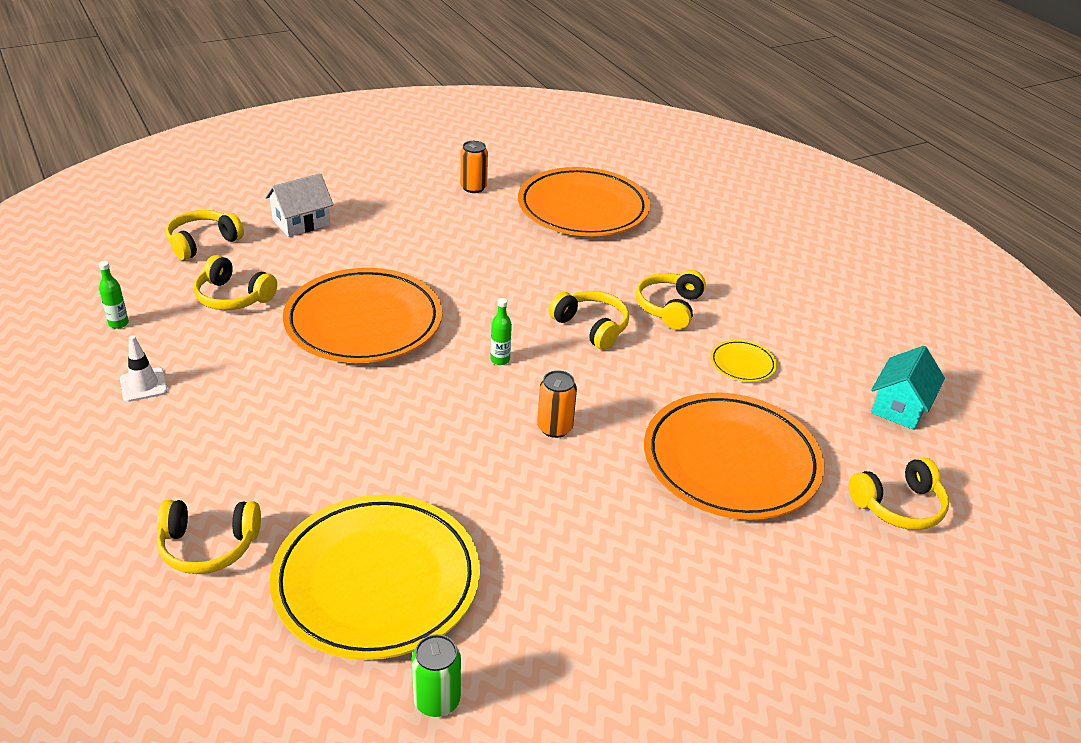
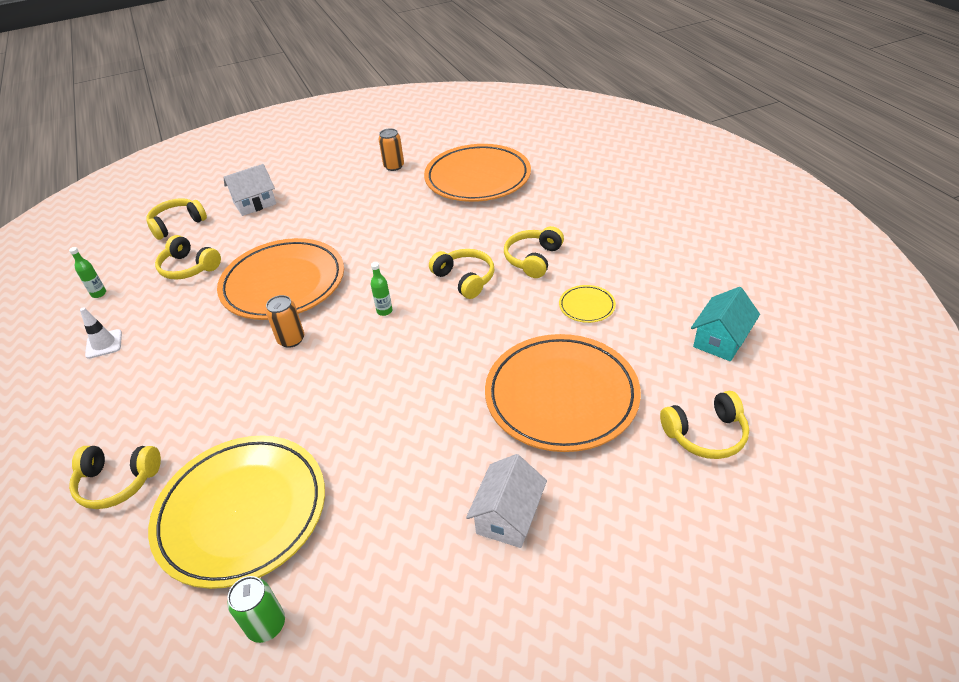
camera: 10 degrees right, 5 degrees up
orange can [537,370,577,438] -> orange can moved to [266,295,304,348]
none -> white house [466,454,547,548]

